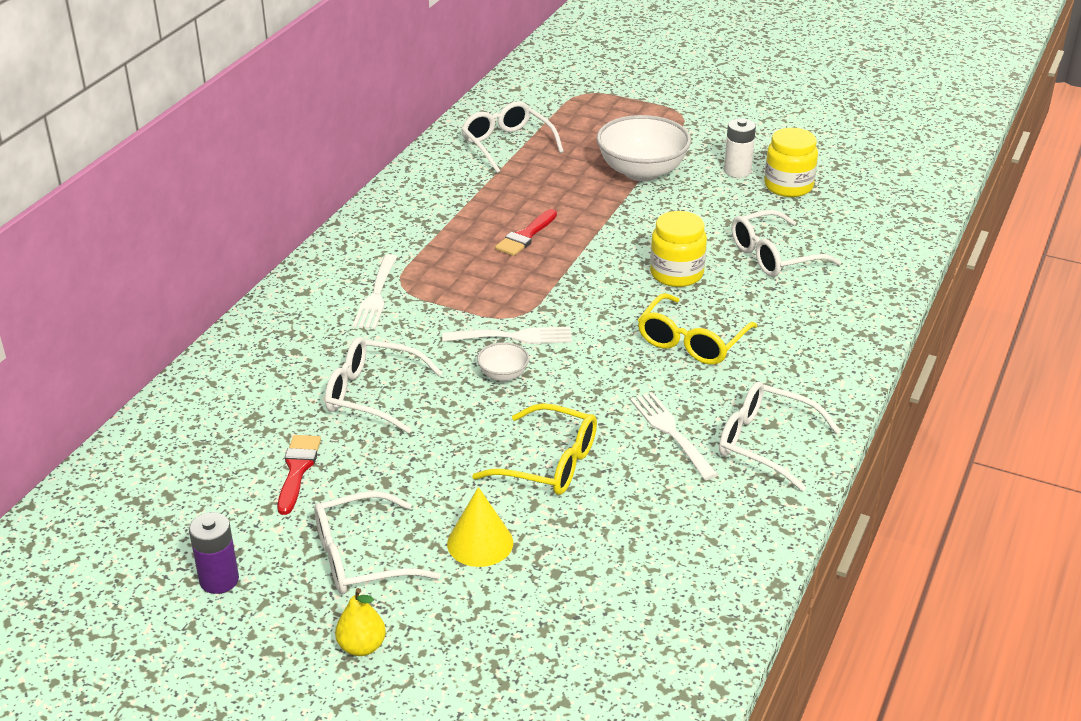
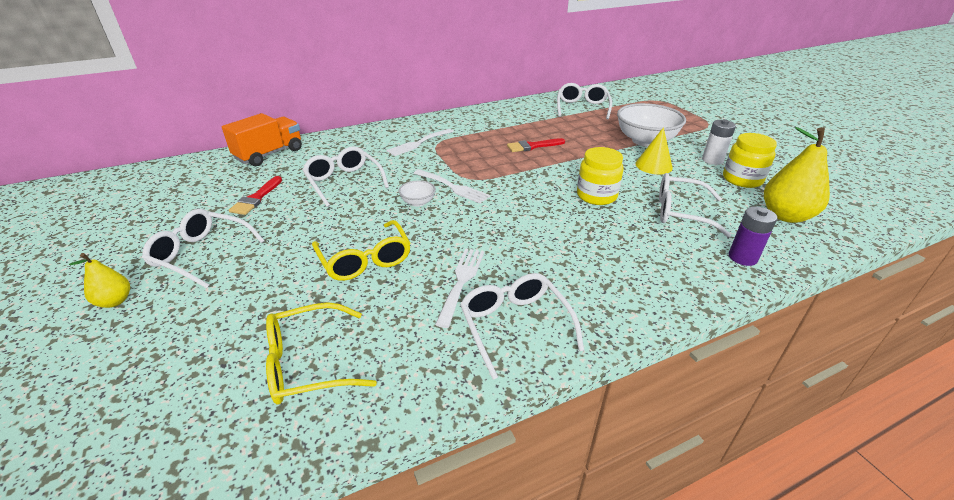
camera: 40 degrees right, 0 degrees up
purple battery [189,512,239,594] -> purple battery moved to [729,206,777,266]
red brush [277,435,321,515] -> red brush turned 150 degrees clockwise [229,176,282,215]
yellow cone [447,487,513,567] -> yellow cone moved to [635,127,673,174]
yellow glasses [638,293,758,365] -> yellow glasses moved to [266,302,377,404]
none -> orange truck [222,113,302,166]
none -> yellow pear [764,127,830,223]

